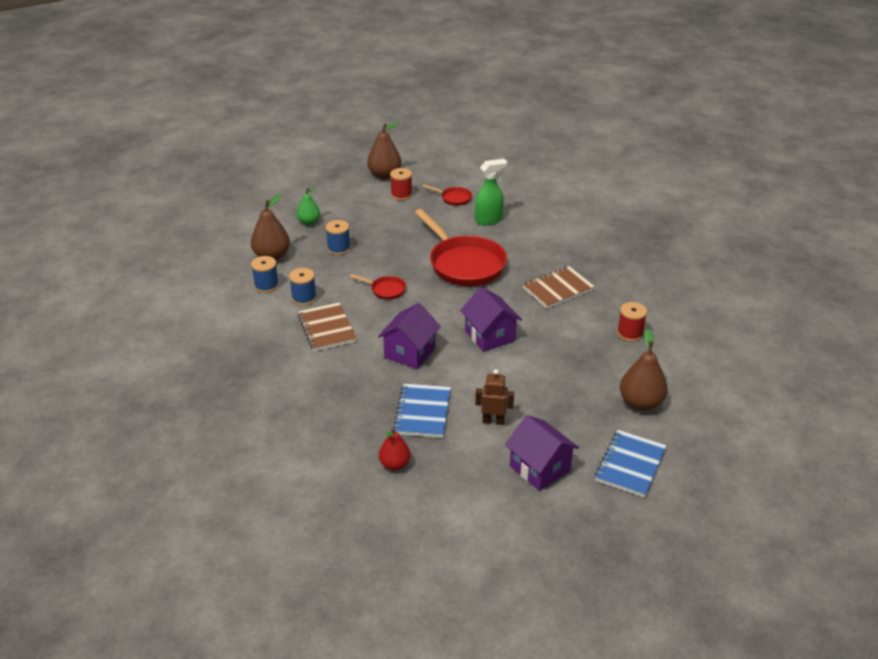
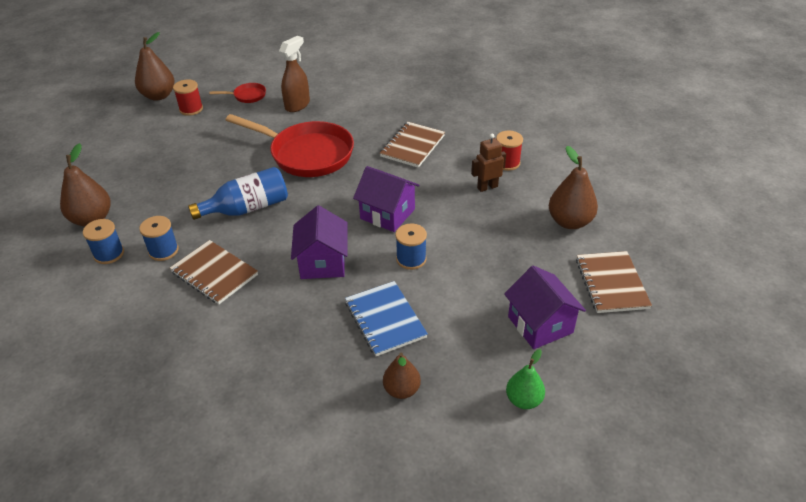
camera: 30 degrees left, 5 degrees up
green pear [297,186,320,225] -> green pear moved to [506,349,545,409]
blue spool [325,220,351,255] -> blue spool moved to [395,224,427,270]
red pan [350,274,406,300] -> blue bottle [188,167,288,220]
red pear [379,427,411,470] -> brown pear [383,353,421,399]
green spray bottle [475,159,507,225] -> brown spray bottle [279,36,310,112]
brown robot [475,369,514,425] -> brown robot moved to [471,133,506,192]
purple house [505,415,579,491] -> purple house turned 45 degrees clockwise [504,265,586,349]
blue notebook [595,430,667,497] -> brown notebook [576,251,652,313]

